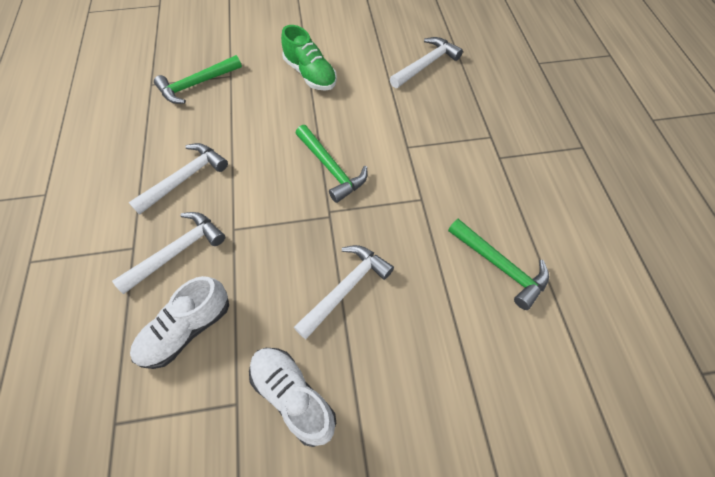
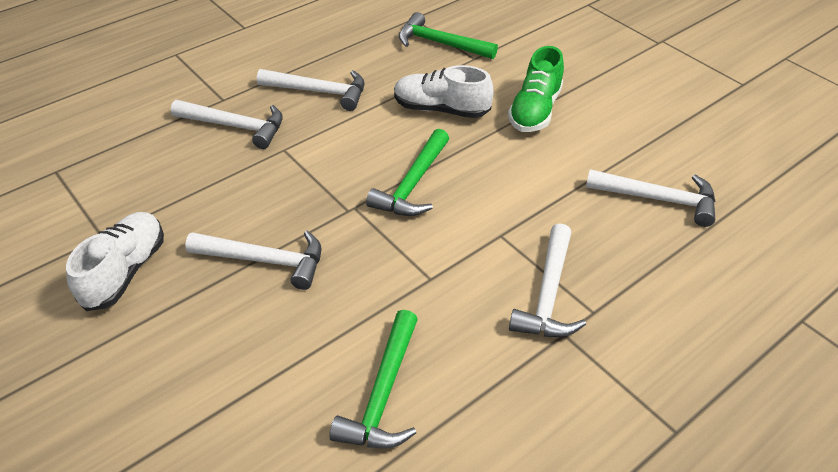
camera: 60 degrees right, 15 degrees down
white shoe [130,276,229,369] -> white shoe moved to [394,65,493,118]
none -> white hammer [509,223,586,337]

